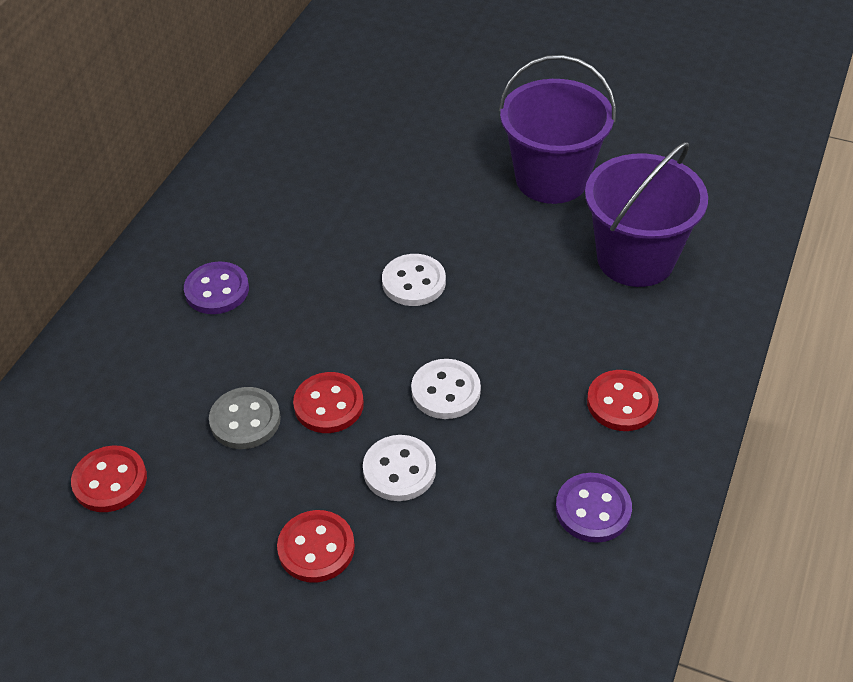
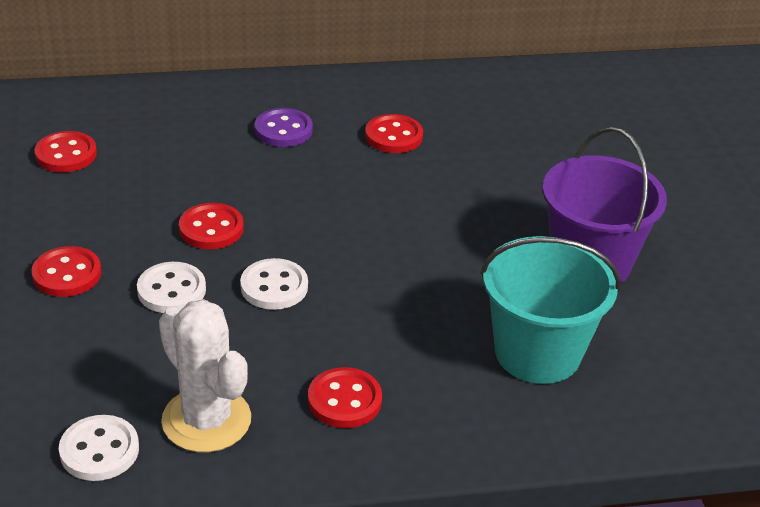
camera: 55 degrees right, 10 degrees down
grey button [209,387,281,449] -> none
white button [382,254,446,306] -> white button moved to [59,415,139,481]
purple button [556,473,632,543] -> white cactus [159,299,251,452]
purple bucket [585,142,708,287] -> turquoise bucket [480,236,621,384]
none -> red button [365,114,423,153]

